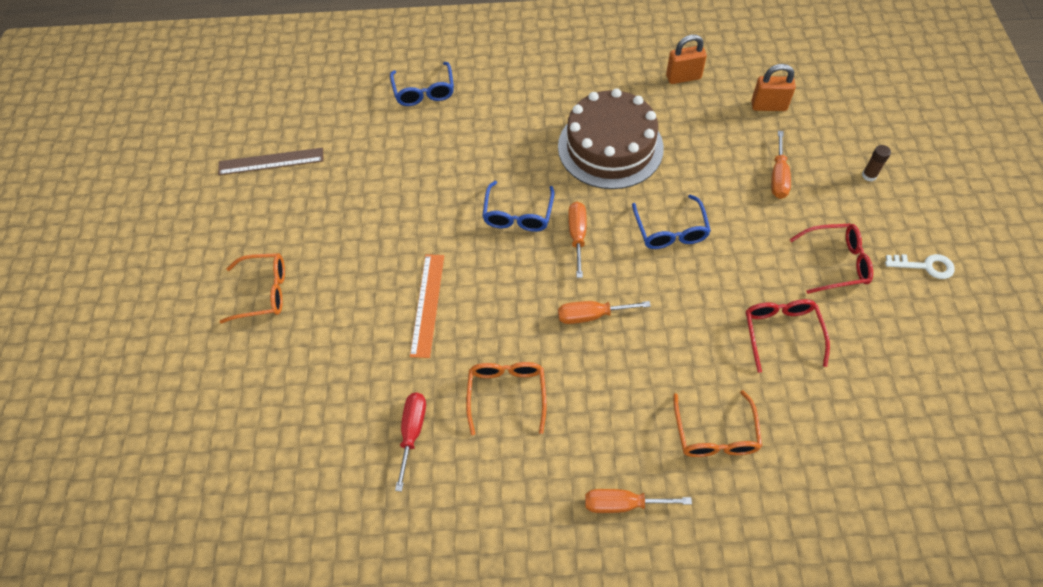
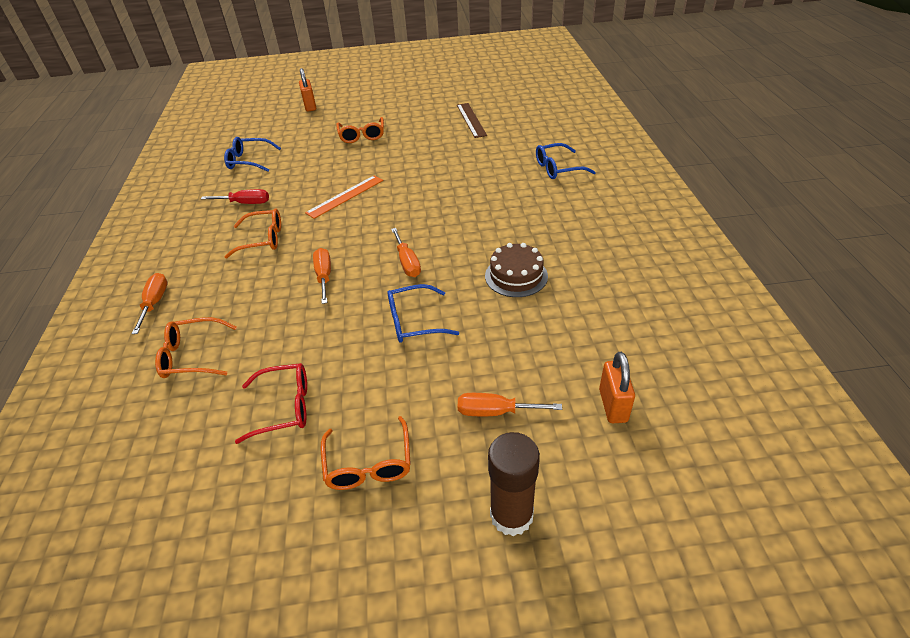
camera: 85 degrees right, 15 degrees down
orange ruler [410,254,444,358] -> orange ruler turned 45 degrees counterclockwise [305,175,383,219]
blue glasses [482,181,555,232] -> blue glasses moved to [224,137,281,172]
brown cake [558,88,664,189] -> brown cake [485,243,548,297], size x0.59
orange screwdriver [568,202,587,278] -> orange screwdriver turned 75 degrees clockwise [391,228,421,277]
orange padlock [666,35,707,84] -> orange padlock moved to [299,68,316,112]
red glasses [789,224,873,294] -> orange glasses [321,416,411,490]
brown glue stick [862,145,891,182] -> brown glue stick [488,432,540,536], size x2.12
white key [885,254,955,279] -> none

